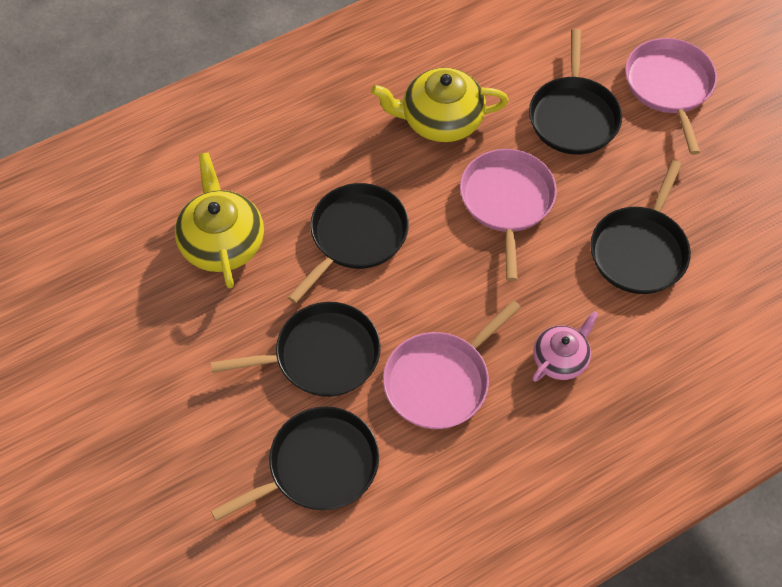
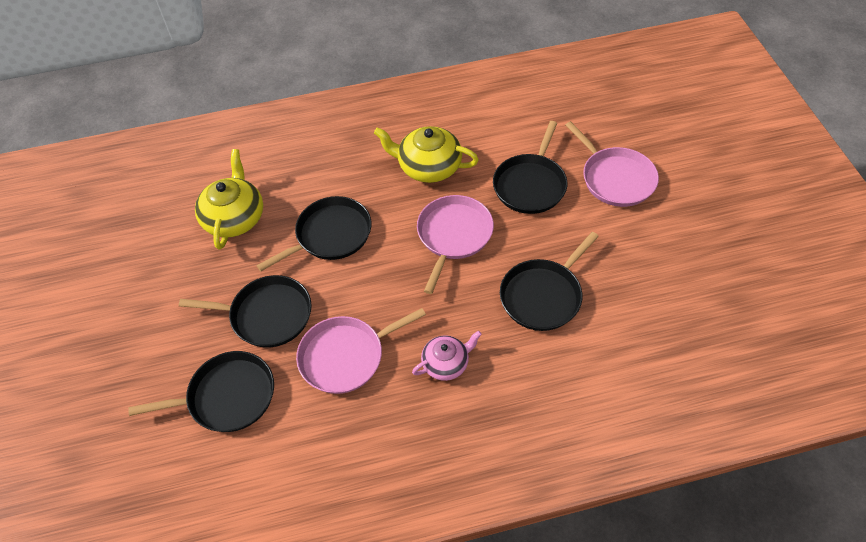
camera: 20 degrees right, 5 degrees down
pink pan [625,38,717,155] -> pink pan turned 135 degrees clockwise [565,121,659,207]

